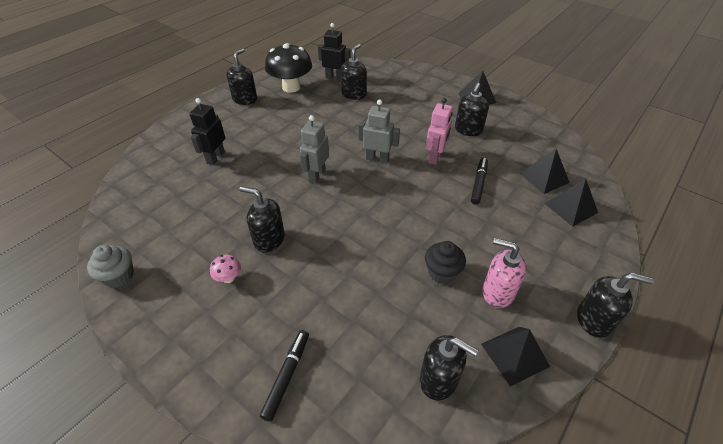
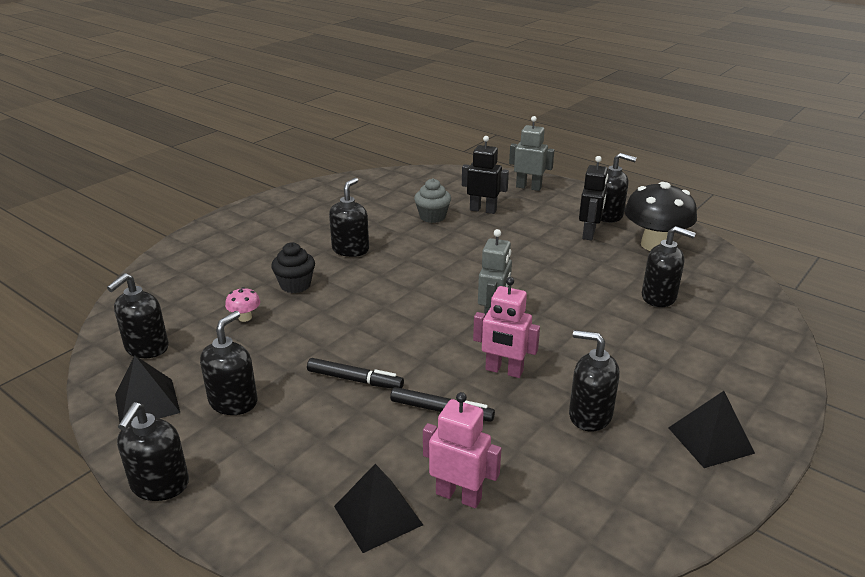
camera: 90 degrees right, 15 degrees down
grey cupcake [87,245,134,288] -> grey cupcake moved to [414,178,451,223]
pink mushroom [210,255,241,283] -> pink mushroom moved to [225,287,260,322]
black marker [260,330,309,422] -> black marker moved to [307,358,404,389]
grey robot [300,115,329,184] -> grey robot moved to [509,116,554,191]
black robot [318,23,351,80] -> black robot moved to [579,156,608,240]
black cupcake [425,241,466,284] -> black cupcake moved to [271,242,315,293]
pink soap dispenser [482,238,527,308] -> black soap dispenser [200,311,258,415]
black pyramid [519,149,570,194] -> pink robot [423,392,502,508]

